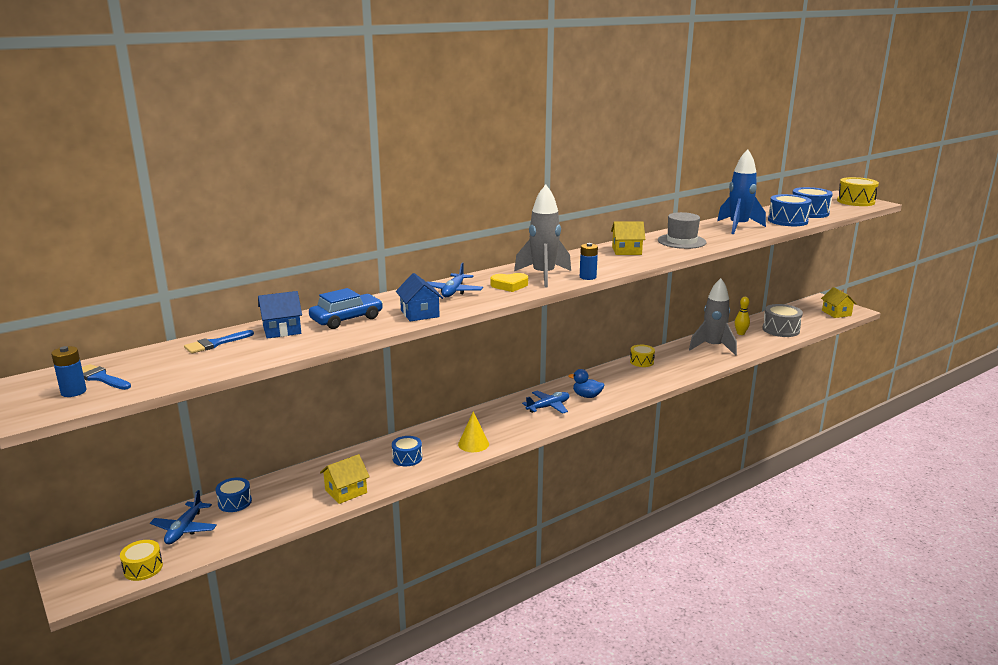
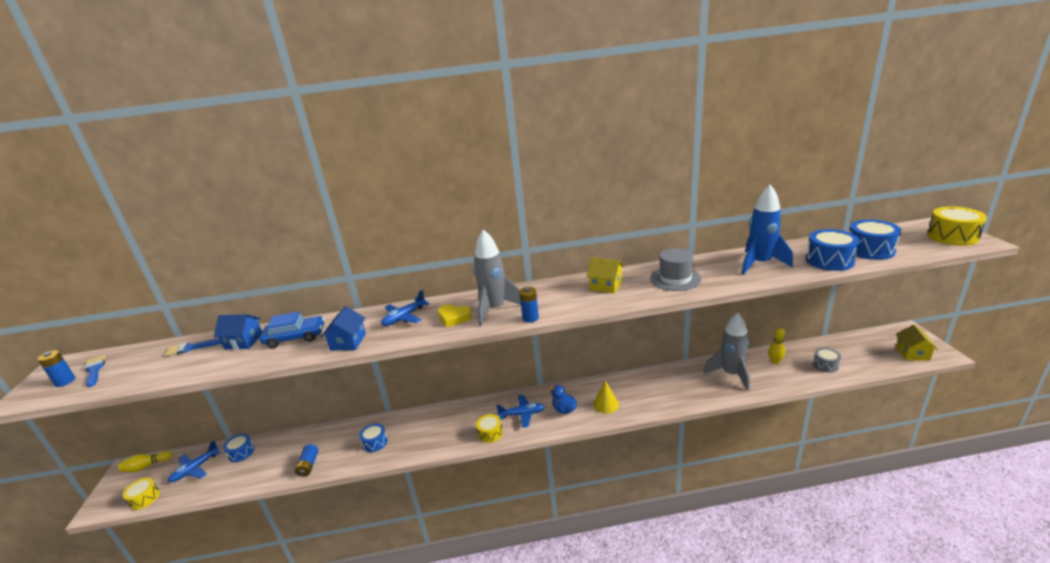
camera: 30 degrees right, 5 degrees up
yellow house [320,454,370,504] -> blue battery [295,444,318,477]
yellow cone [458,411,489,452] -> yellow cone moved to [593,380,619,414]
yellow drum [630,345,655,367] -> yellow drum moved to [476,414,503,443]
grey drum [762,304,803,337] -> grey drum [813,348,841,373], size x0.61
none -> yellow bowling pin [118,451,172,472]

